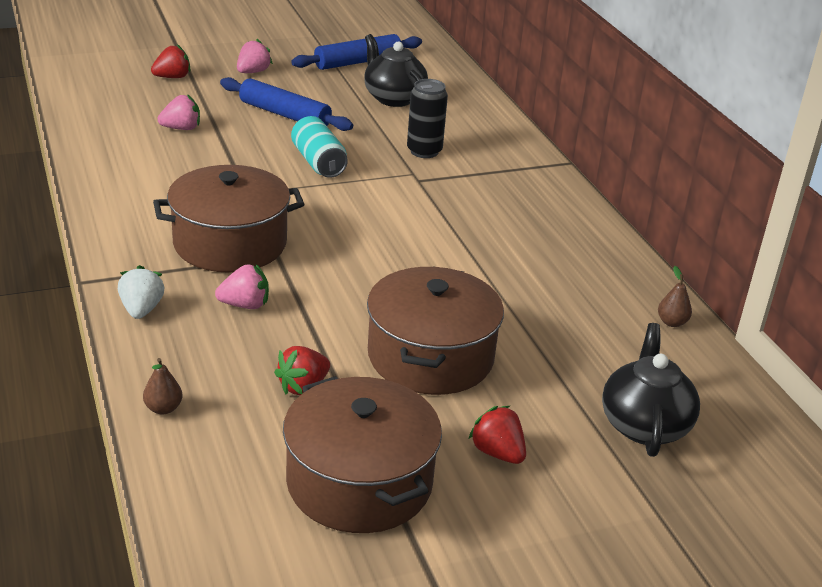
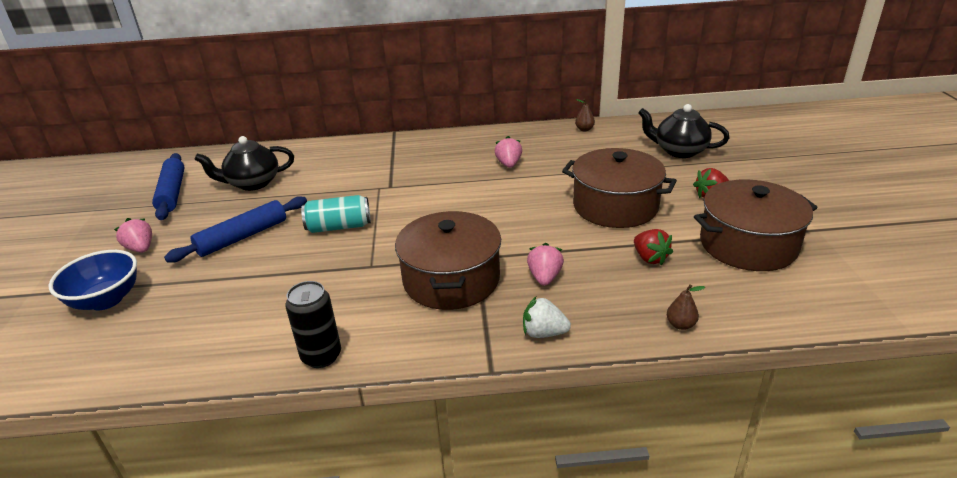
camera: 70 degrees left, 0 degrees up
red strawberry [151,44,191,78] -> blue bowl [48,250,137,310]
pink strawberry [158,94,200,130] -> pink strawberry moved to [495,136,522,168]
black can [407,79,448,158] -> black can moved to [285,281,341,368]

